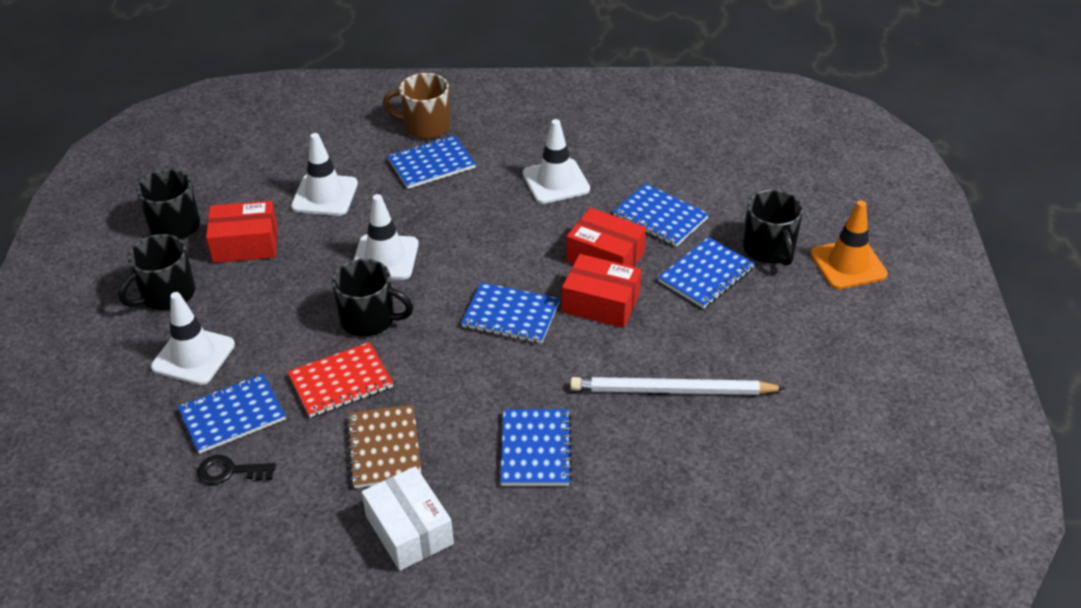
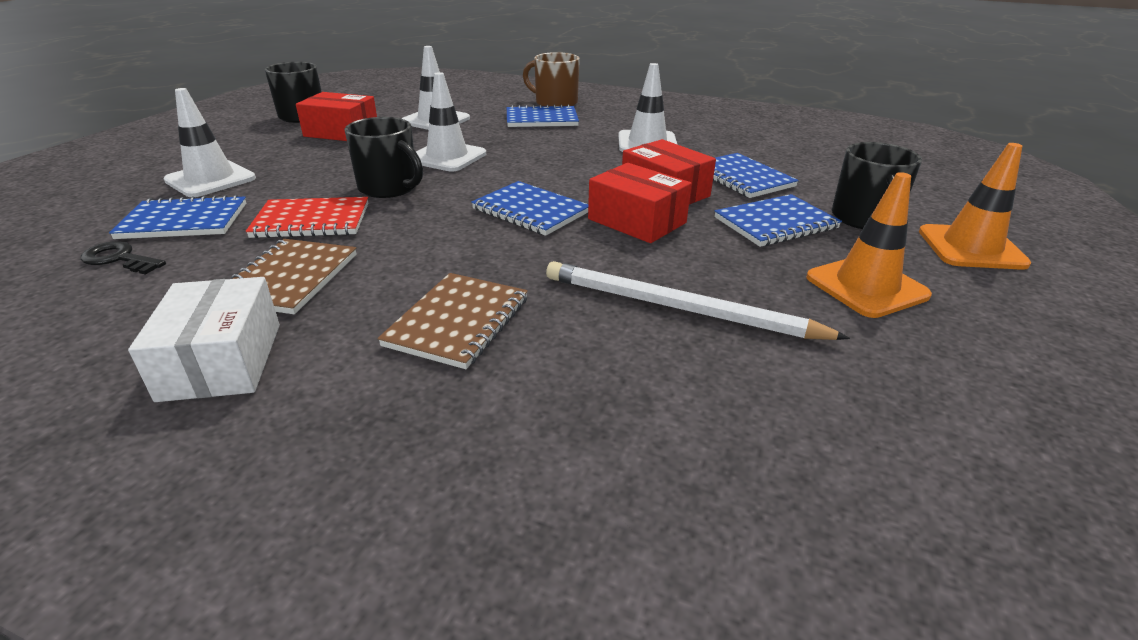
camera: 20 degrees right, 10 degrees down
black mug [118,234,195,310] -> none
blue notebook [501,409,572,486] -> brown notebook [377,273,528,369]
none -> orange traffic cone [806,172,932,318]

